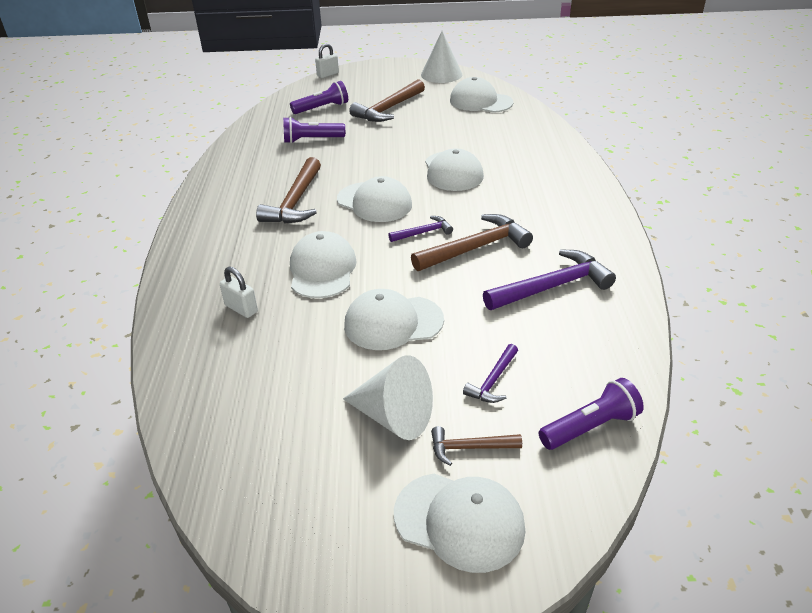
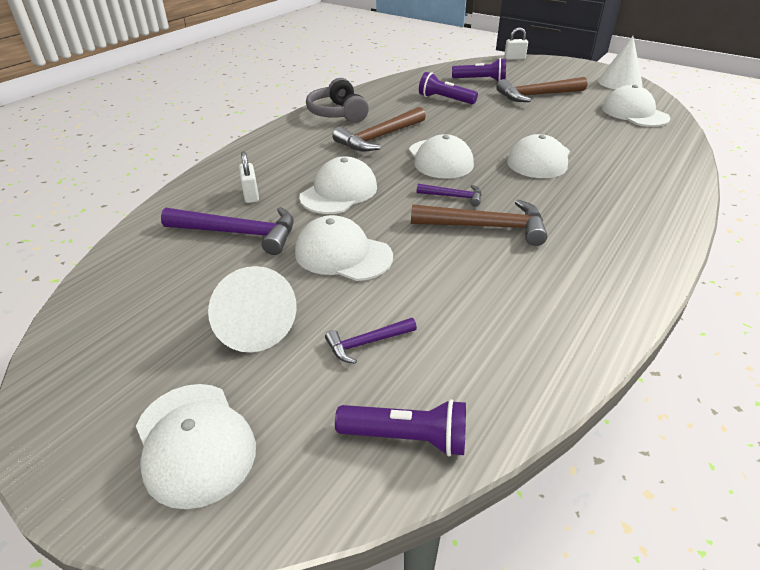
camera: 35 degrees right, 0 degrees up
brown hammer [431,426,522,466] -> none
purple hammer [483,250,616,310] -> purple hammer moved to [161,207,294,255]
none -> grey headphones [306,78,369,123]

